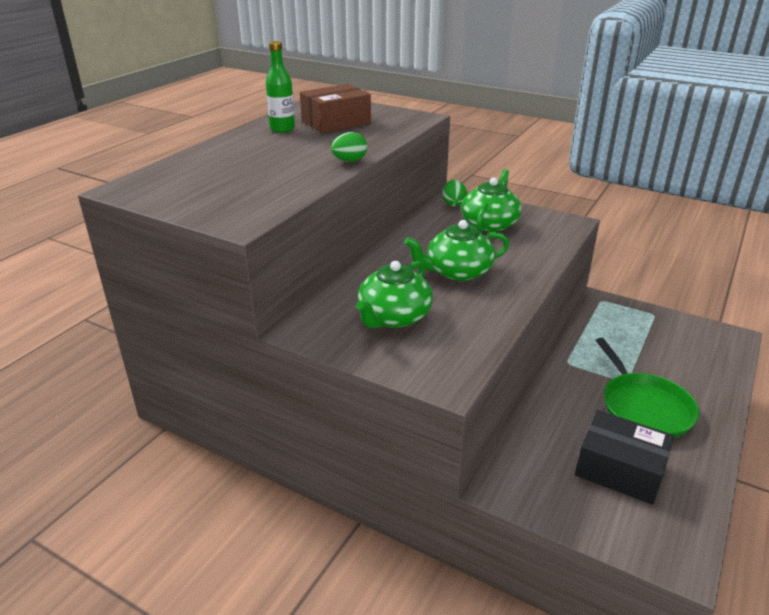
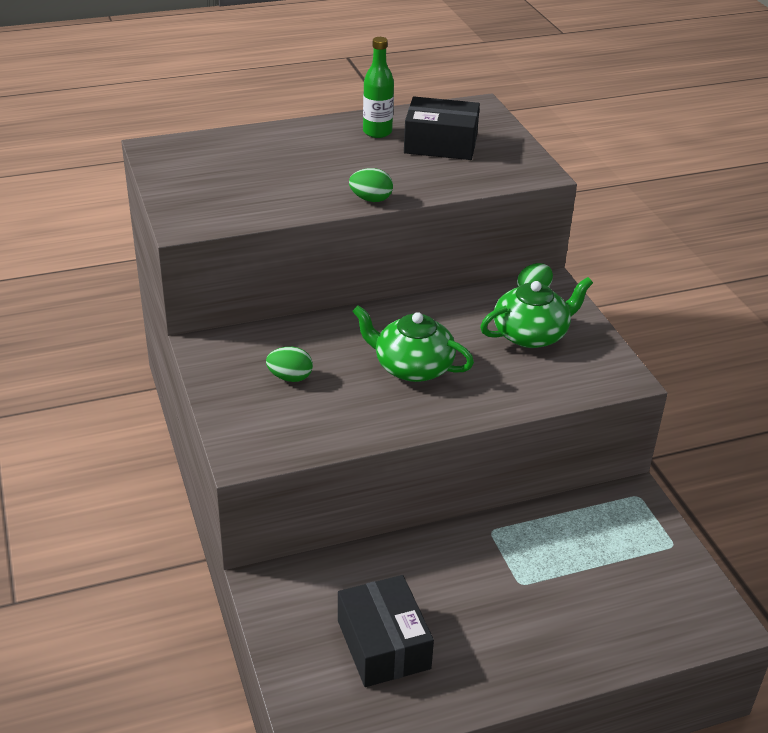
camera: 40 degrees right, 5 degrees up
brown box [300,84,371,133] -> black box [404,96,480,160]
green teapot [356,261,433,328] -> green egg [266,347,313,382]
green pan [596,338,699,438] -> none

